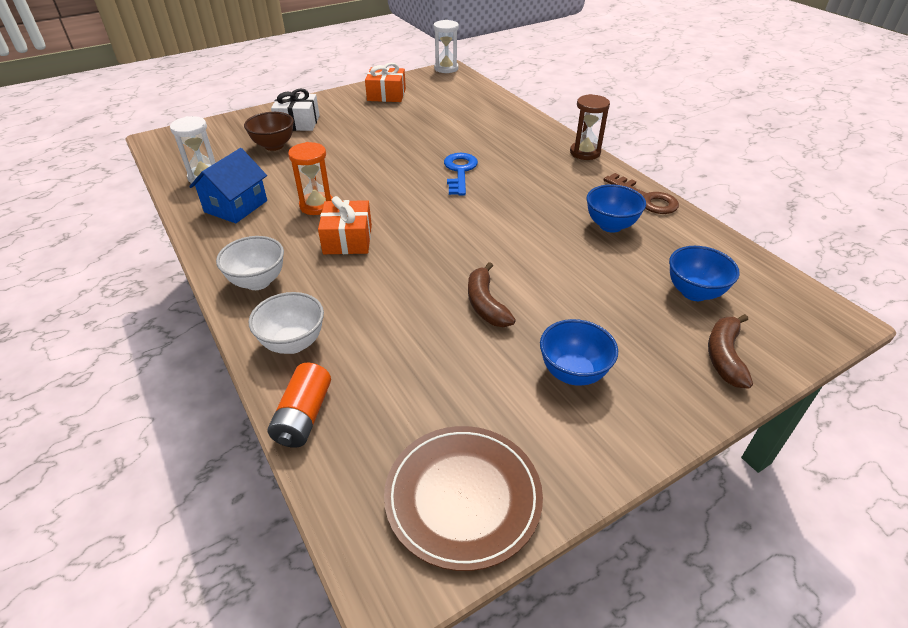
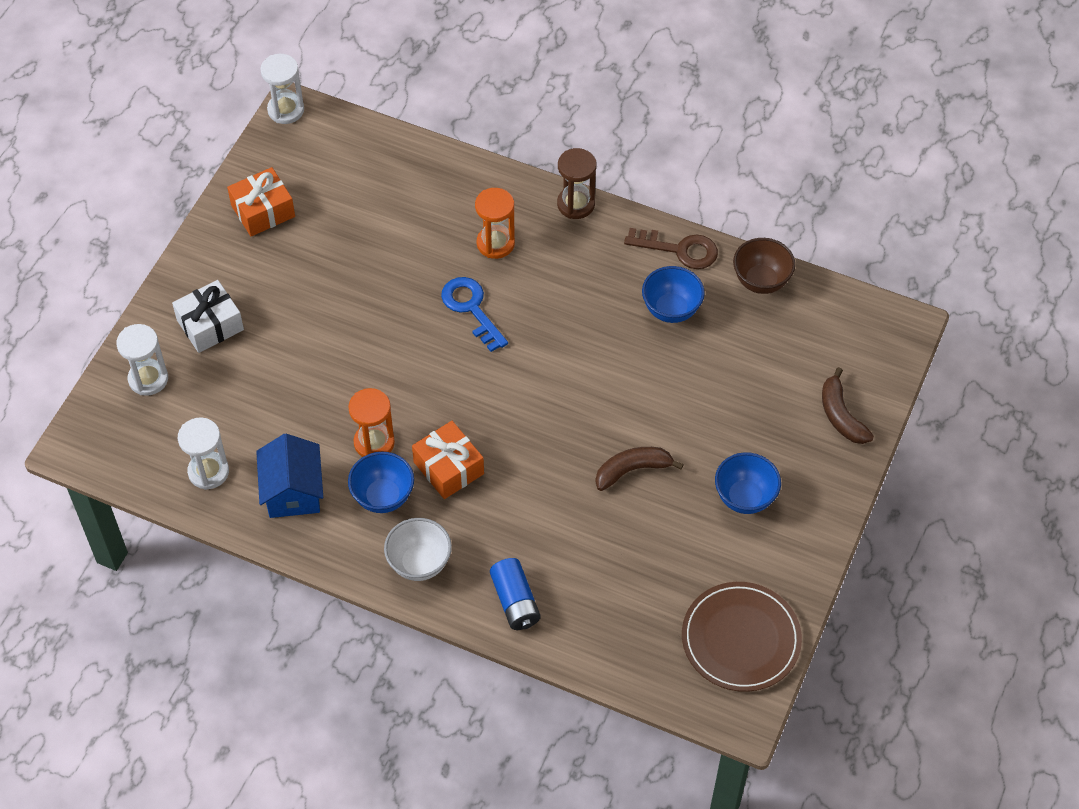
camera: 35 degrees left, 15 degrees up
brown bowl [244,112,294,151] -> brown bowl moved to [733,238,795,294]
white bowl [249,292,324,354] -> blue battery [490,558,541,630]
orange battery [268,362,331,448] -> none
brown banana [468,262,516,327] -> brown banana turned 120 degrees clockwise [595,447,684,491]
blue bowl [669,246,740,301] -> blue bowl moved to [348,452,414,513]
none -> white hourglass [116,324,168,396]
none -> orange hourglass [475,188,515,259]

